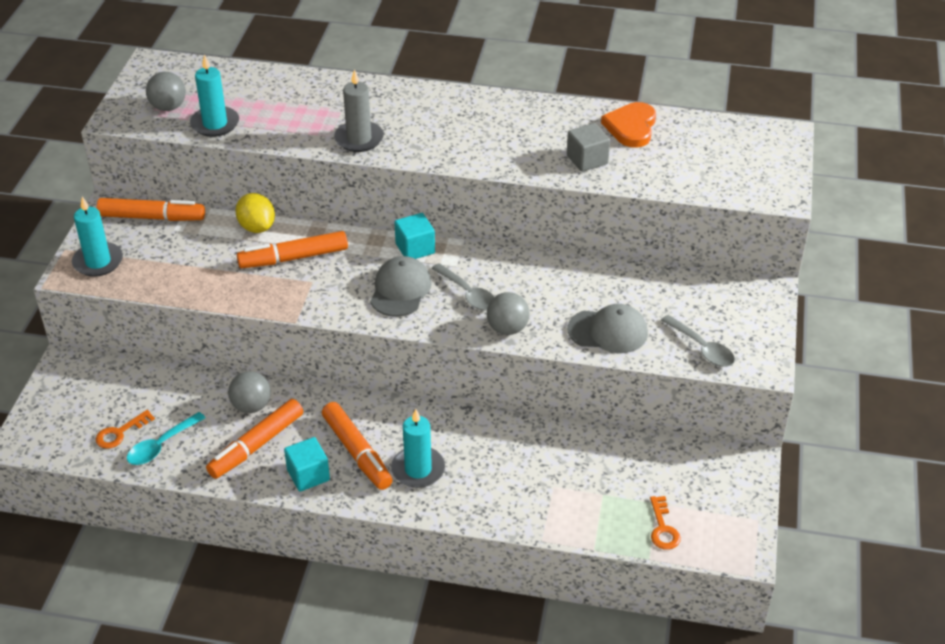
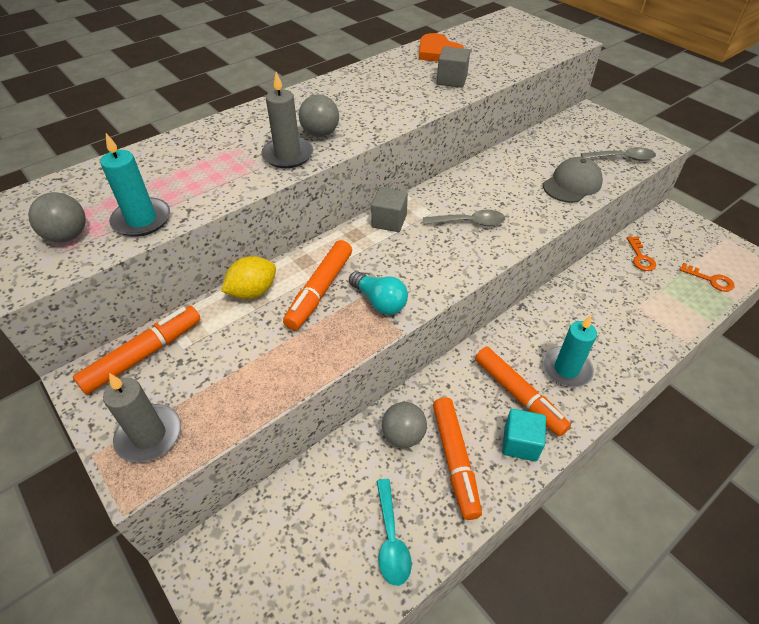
camera: 50 degrees left, 5 degrees up
turquoise candle [72,197,123,277] -> grey candle [103,373,181,463]
orange key [96,410,155,449] -> orange key moved to [627,236,656,271]
yellow lemon [235,193,275,233] -> yellow lemon turned 45 degrees counterclockwise [221,256,276,299]
orange marker [322,402,393,490] -> orange marker turned 45 degrees clockwise [475,347,571,436]
grey cap [370,256,432,317] -> none
turquoise cube [394,213,435,259] -> grey cube [371,187,408,232]
grey ball [487,292,529,335] -> grey ball moved to [299,94,339,137]
none -> turquoise light bulb [349,271,408,315]

